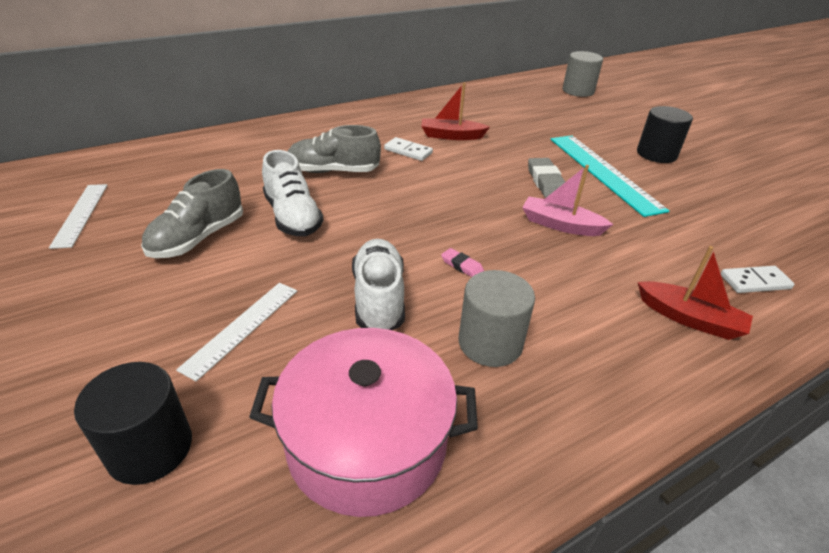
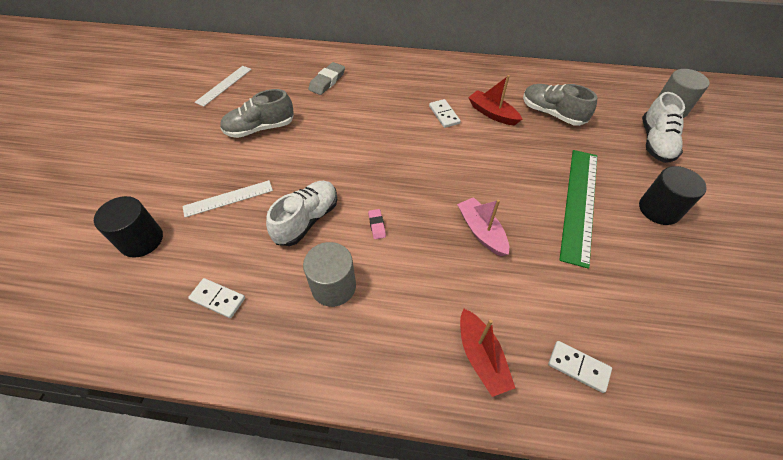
camera: 40 degrees right, 15 degrees up
pink pot [249,328,478,517] -> white domino [188,278,245,318]
white shoe [262,150,324,236] -> white shoe moved to [642,92,685,163]
grey shoe [288,125,381,173] -> grey shoe moved to [523,84,597,126]
grey eraser [528,158,565,198] -> grey eraser moved to [308,62,345,95]
turquoise ruler [551,135,669,217] -> green ruler [559,150,597,269]

